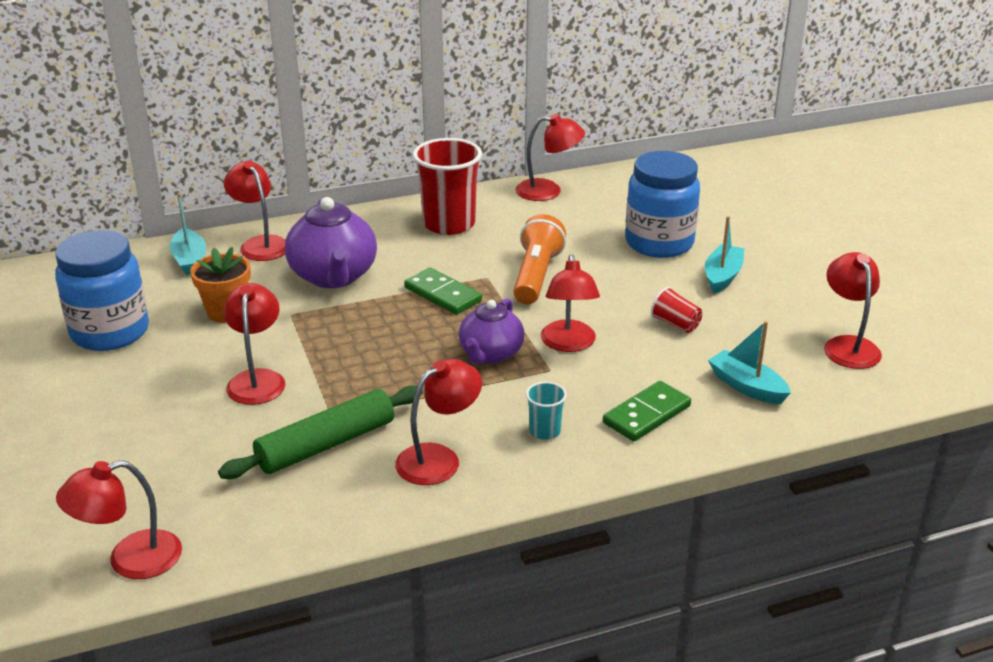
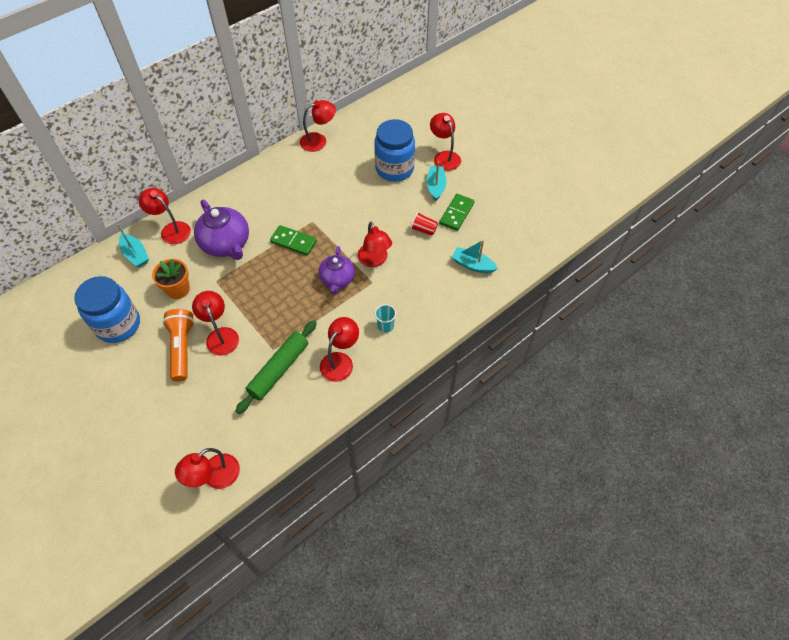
camera: 20 degrees left, 25 degrees up
red cup [413,138,482,235] -> none
orange flashlight [513,214,566,304] -> orange flashlight moved to [162,309,195,382]
green domino [603,381,691,441] -> green domino moved to [439,194,475,231]
red lamp [824,252,882,369] -> red lamp moved to [430,113,461,171]

